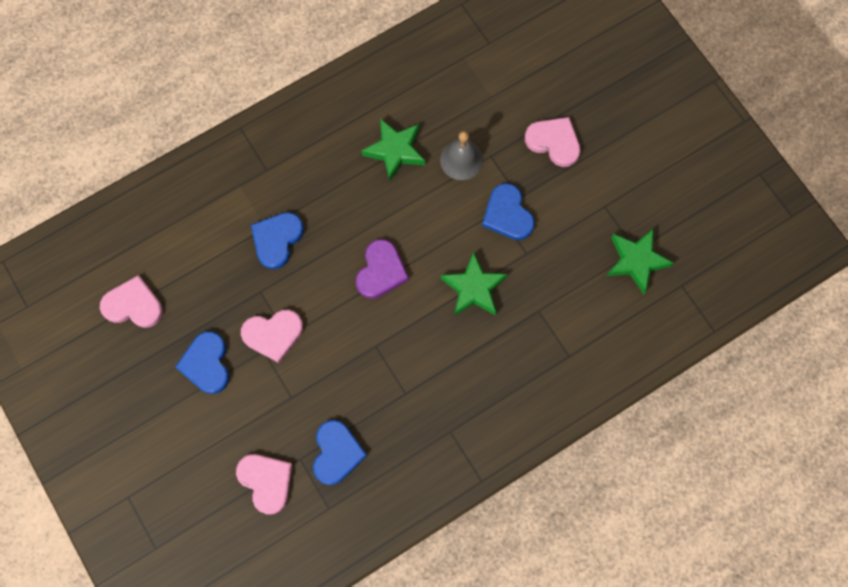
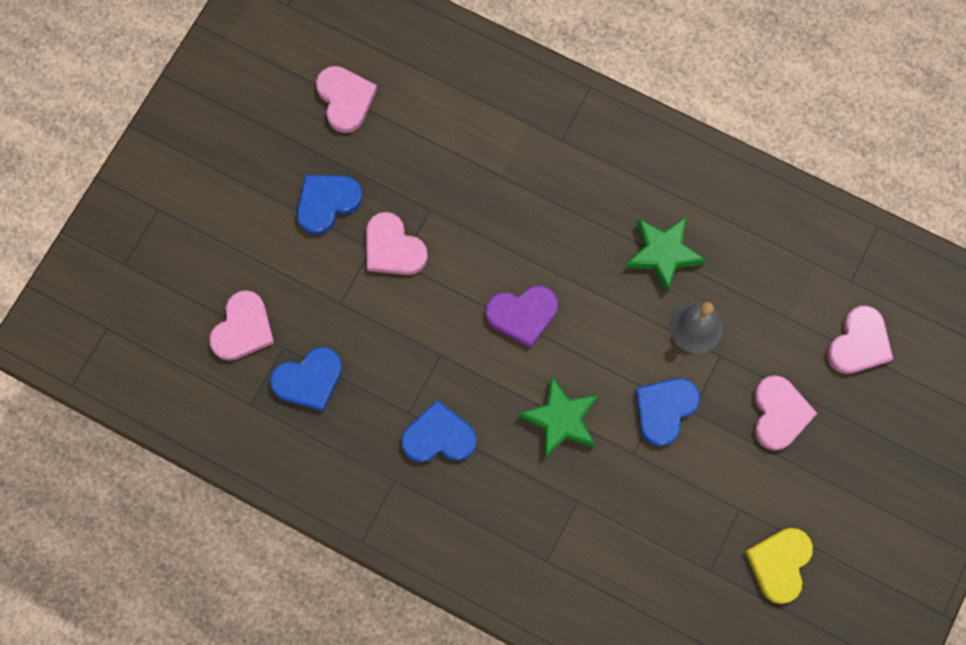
camera: 60 degrees right, 0 degrees up
blue heart [251,212,304,269] -> blue heart moved to [401,400,477,463]
green star [607,228,674,294] -> none
none -> yellow heart [745,528,813,604]
none -> pink heart [827,306,893,374]

